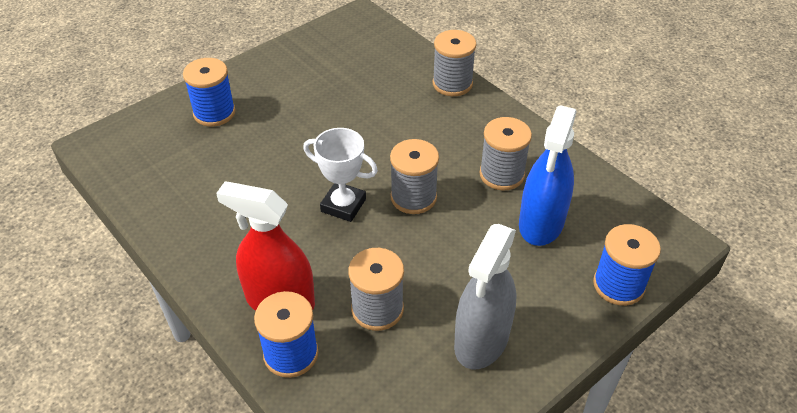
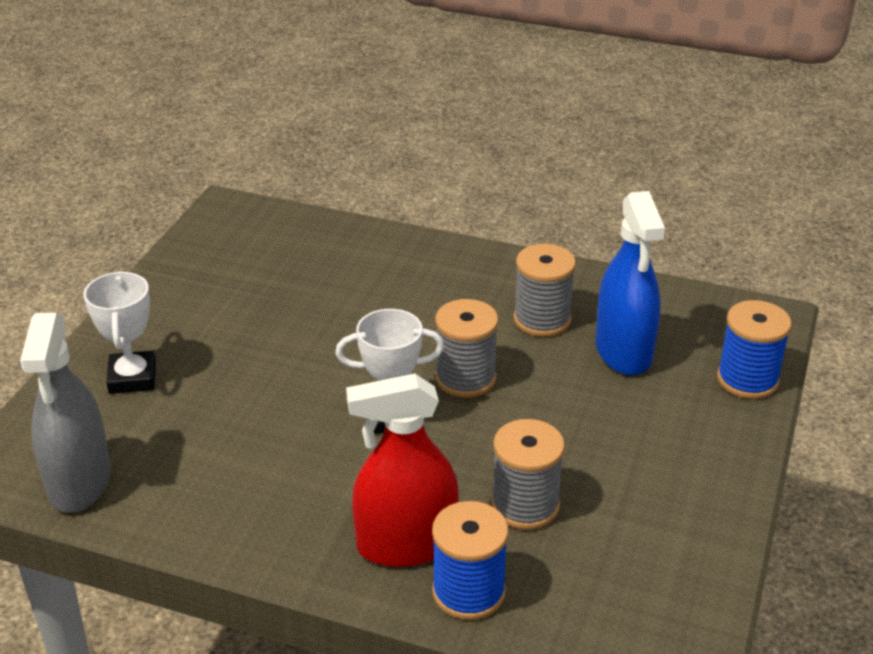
camera: 30 degrees left, 10 degrees down
blue spool [183,58,235,127] -> white trophy [84,271,156,394]
grey spool [432,30,476,96] -> none
grey spray bottle [454,224,516,369] -> grey spray bottle moved to [20,313,111,513]

